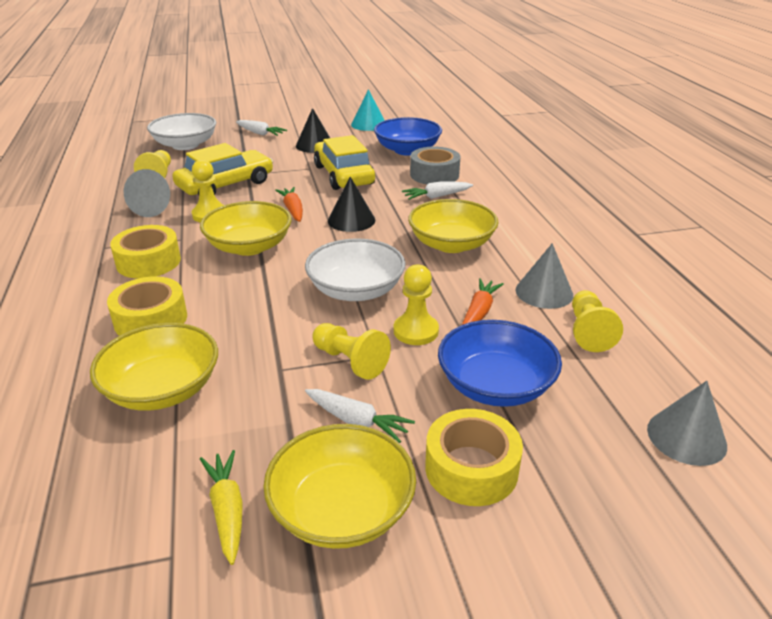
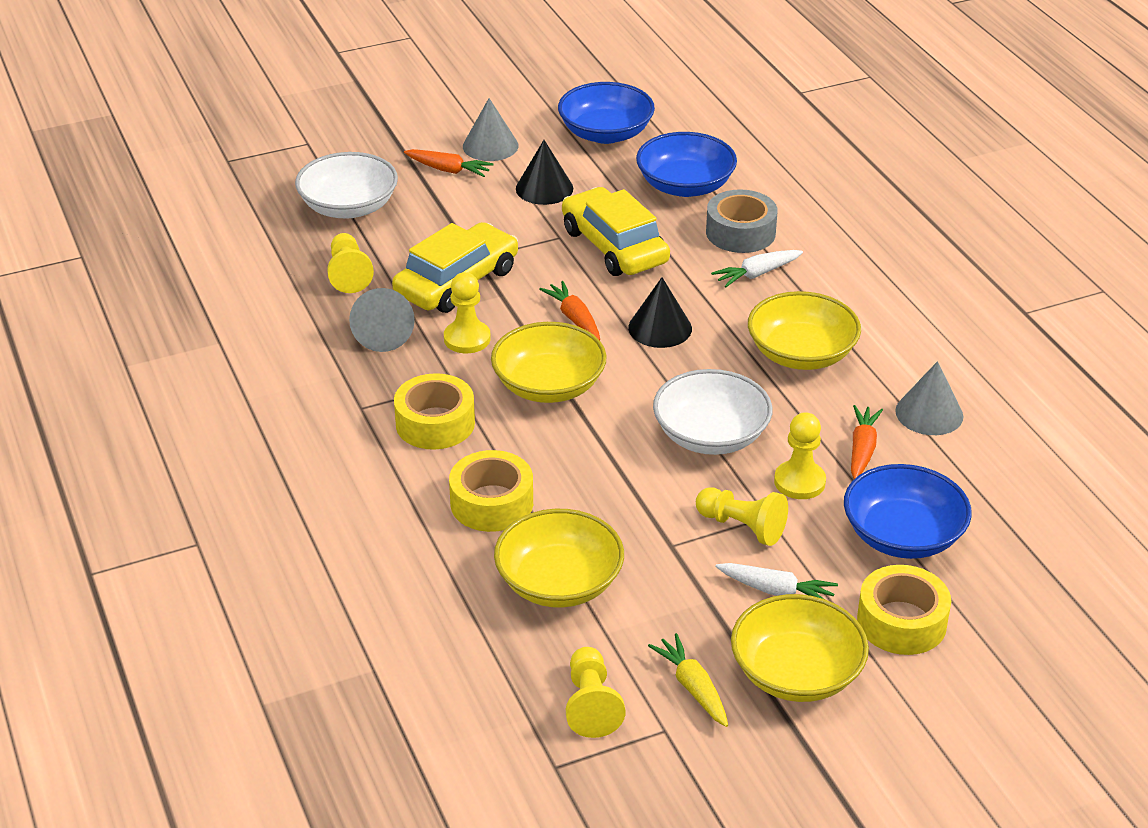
camera: 10 degrees left, 5 degrees up
white carrot [236,120,287,136] -> orange carrot [404,149,494,177]
turquoise cone [351,89,385,131] -> blue bowl [558,82,655,144]
yellow pawn [572,290,623,352] -> yellow pawn moved to [566,647,625,738]
grey cone [647,381,727,466] -> grey cone moved to [463,98,518,161]

